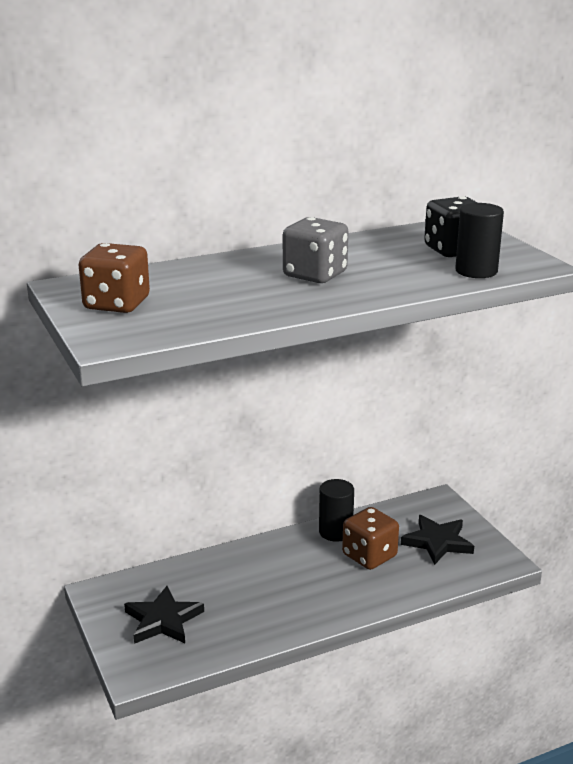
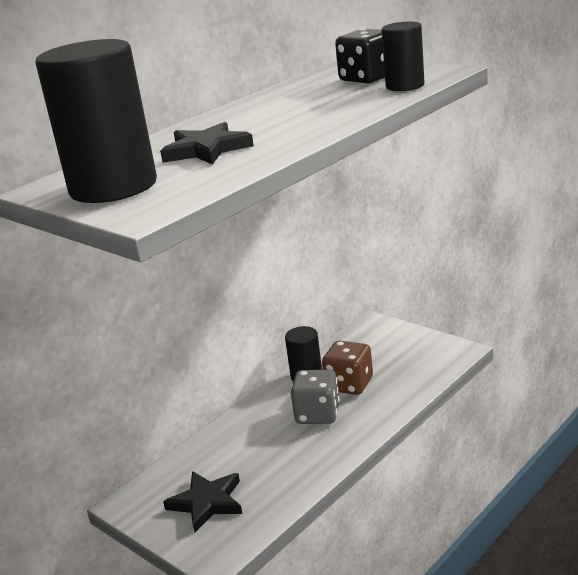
camera: 20 degrees left, 0 degrees up
brown dice [79,243,150,313] -> black cylinder [35,39,157,203]
grey dice [283,217,348,283] -> grey dice moved to [291,370,340,424]
black star [401,515,474,565] -> black star moved to [160,122,254,165]

